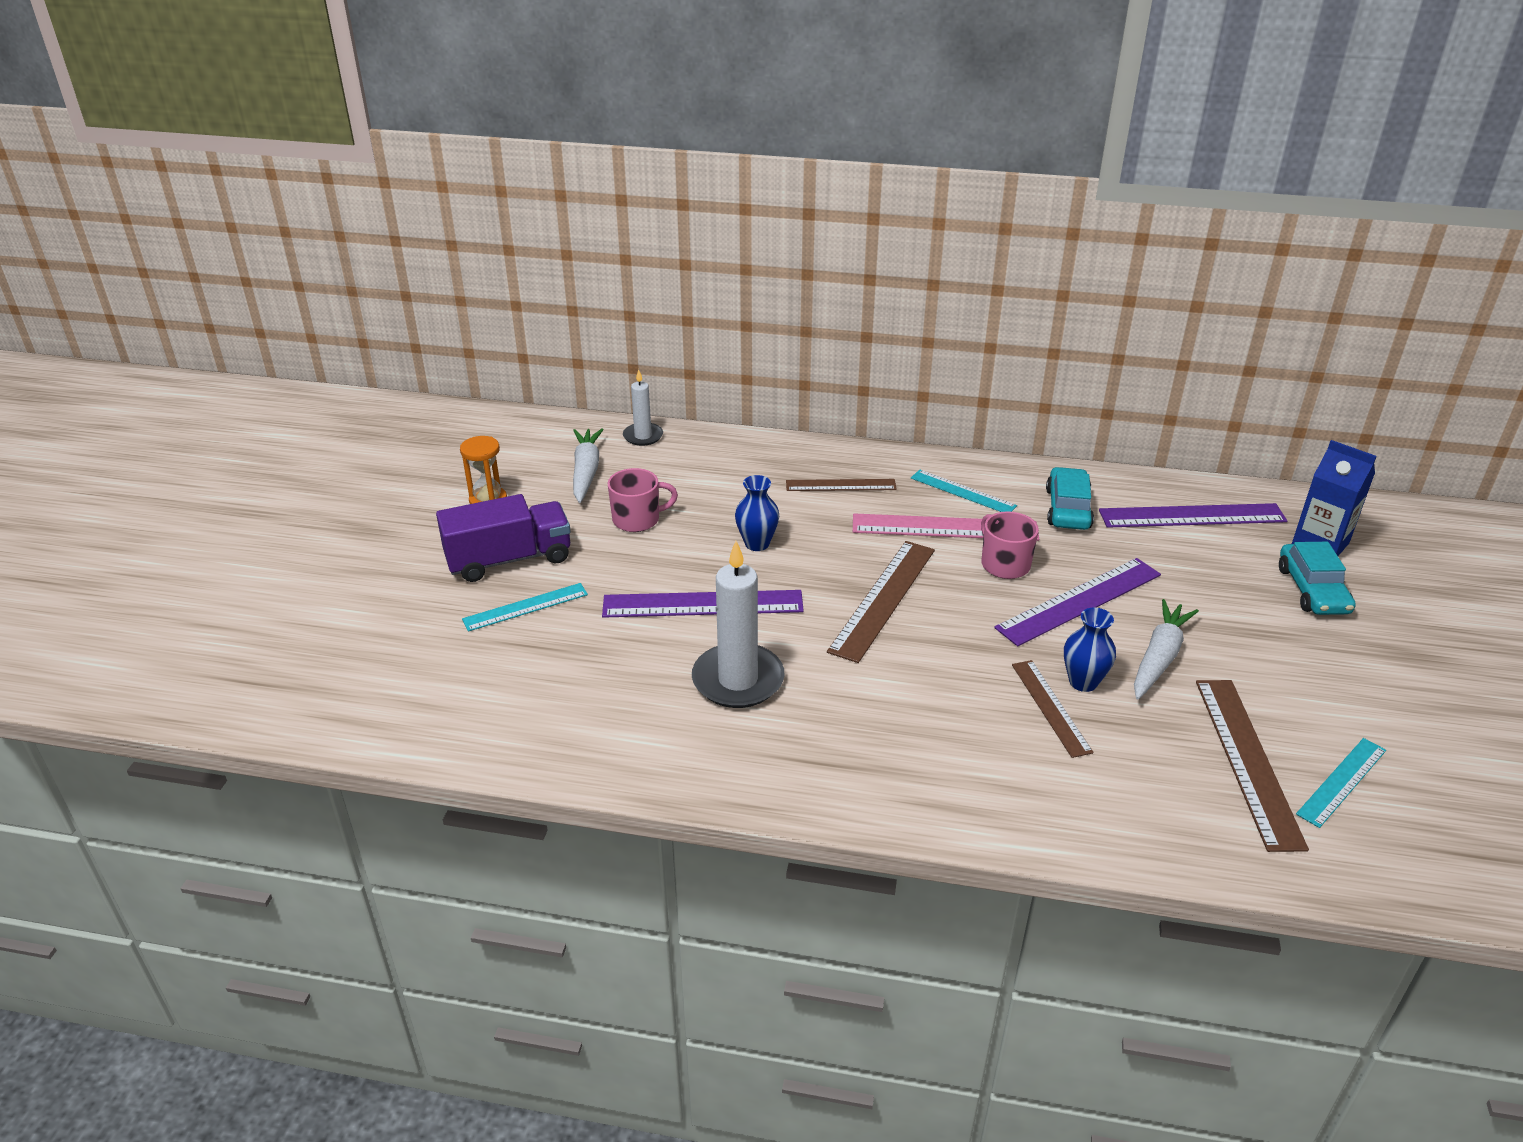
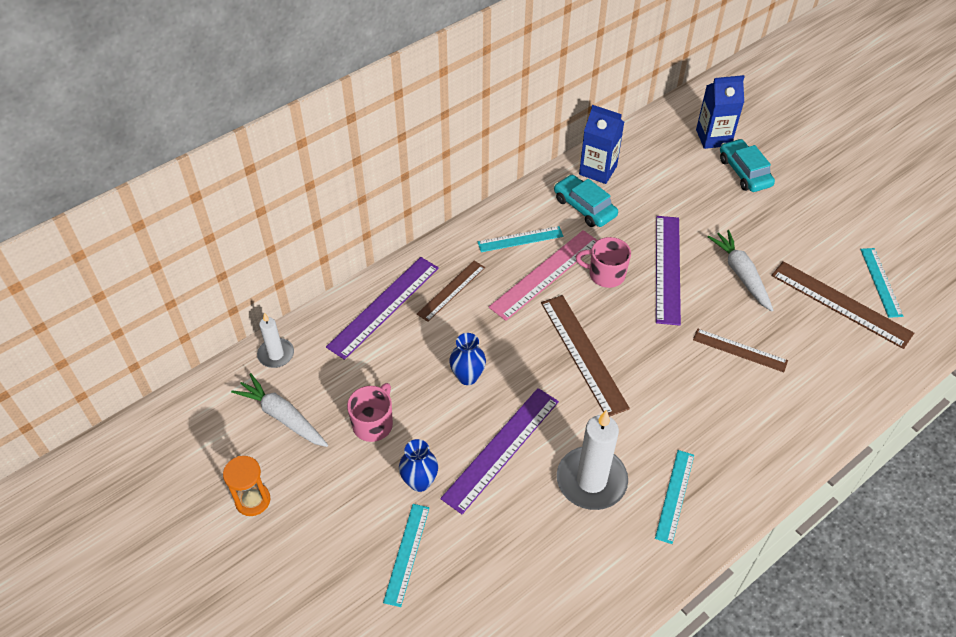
camera: 50 degrees left, 15 degrees up
purple truck [436,494,571,582] -> none
blue vase [1064,607,1116,692] -> blue vase moved to [399,439,438,492]
purple ruler [1099,503,1287,528] -> purple ruler moved to [326,257,439,360]
turquoise car [1279,542,1356,615] -> turquoise car turned 150 degrees counterclockwise [720,139,775,192]
none -> blue carton [579,105,624,184]
none -> turquoise ruler [655,450,694,544]

